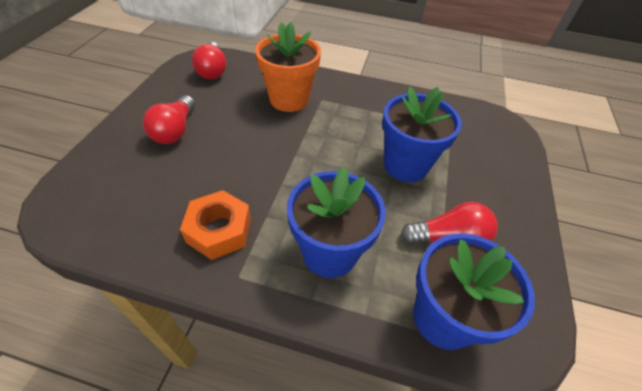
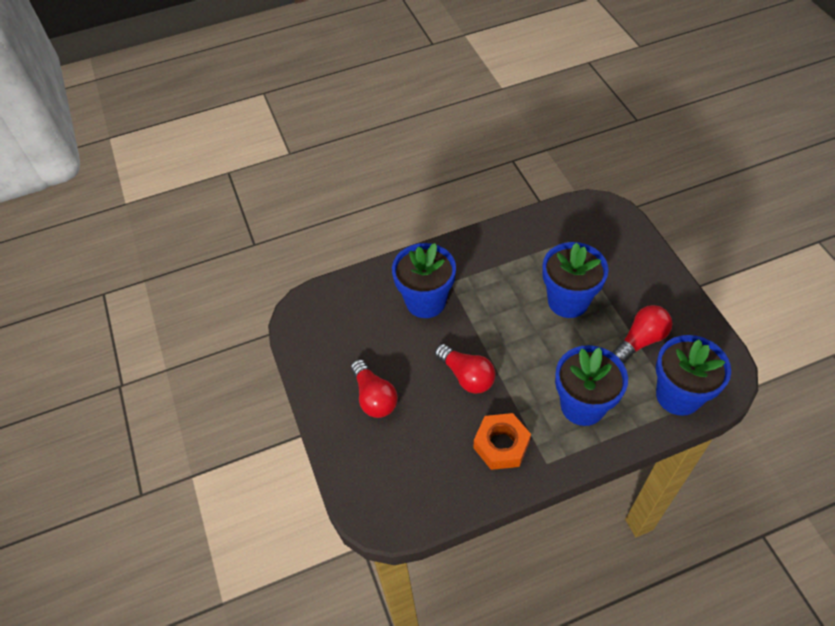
camera: 30 degrees left, 5 degrees up
red light bulb [192,42,226,79] -> red light bulb moved to [435,344,496,394]
orange flower pot [255,22,321,112] -> blue flower pot [392,243,456,318]

